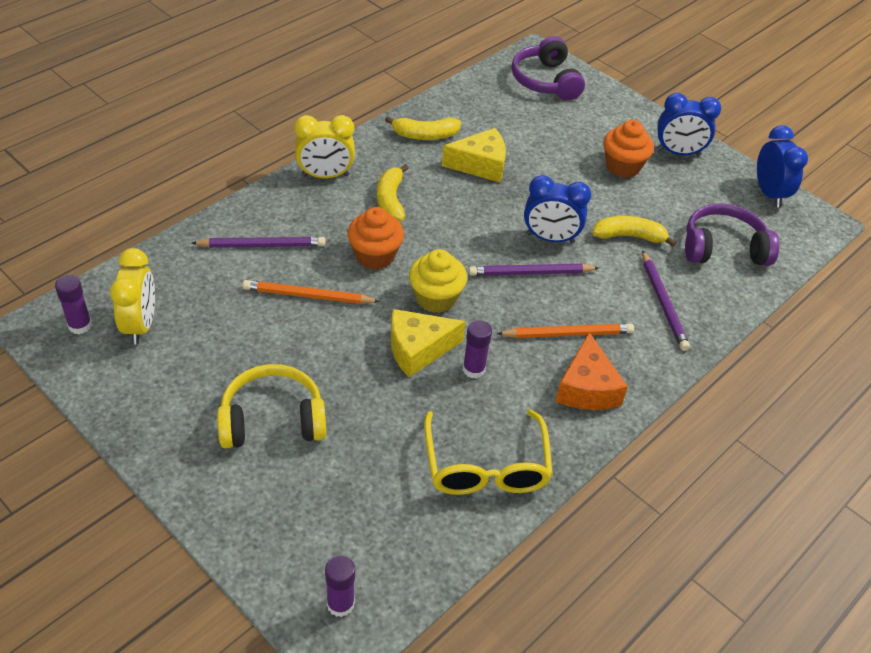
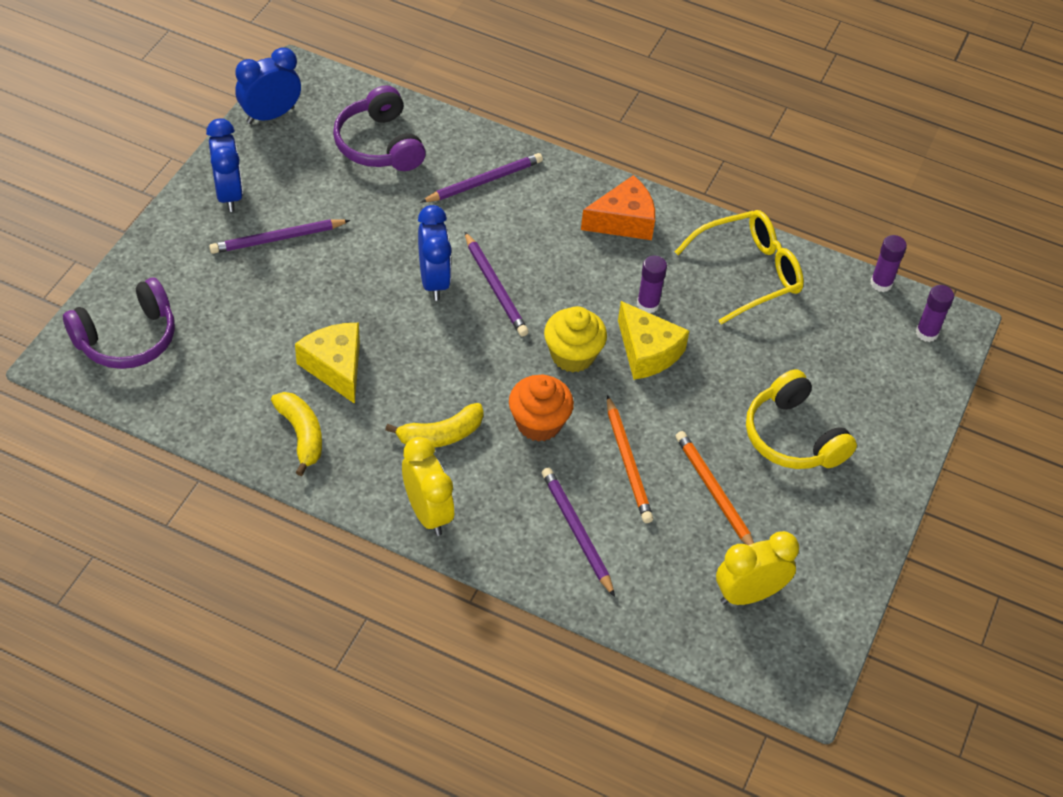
camera: 110 degrees left, 5 degrees up
purple glue stick [55,275,92,334] -> purple glue stick moved to [870,235,907,292]
orange pencil [497,324,634,338] -> orange pencil moved to [676,431,754,545]
yellow banana [593,216,676,247] -> none
orange cupcake [604,120,654,178] -> purple pencil [209,219,350,254]

